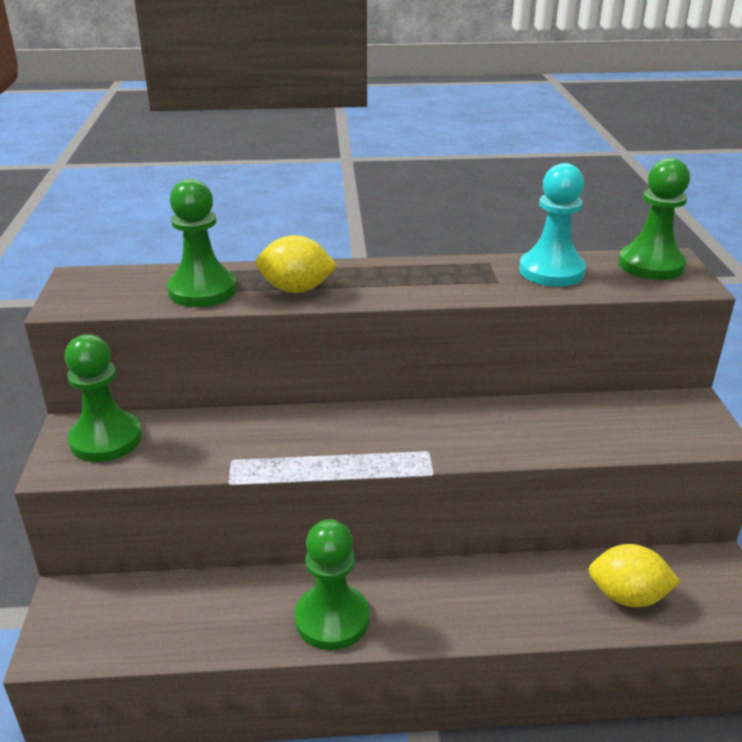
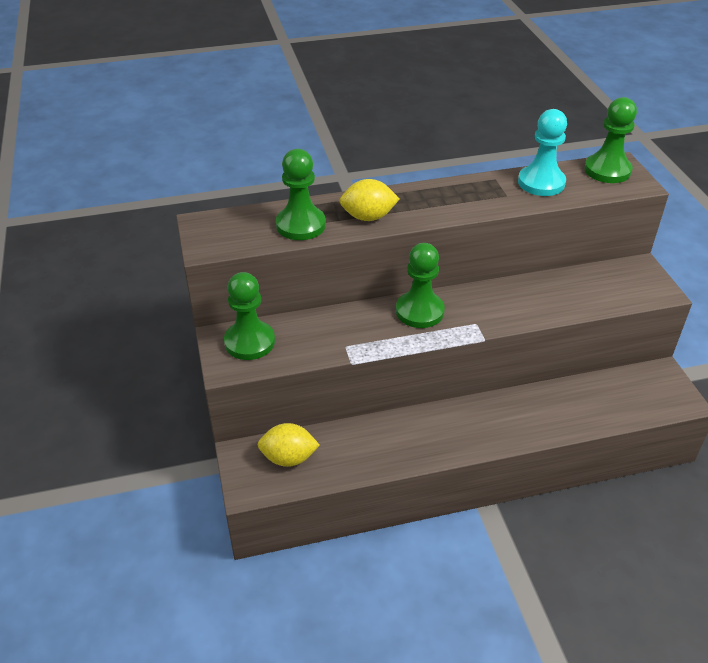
camera: 10 degrees left, 10 degrees up
green pawn [295,519,369,650] -> green pawn moved to [396,243,445,328]
yellow lemon [588,544,681,607] -> yellow lemon moved to [257,423,320,467]

